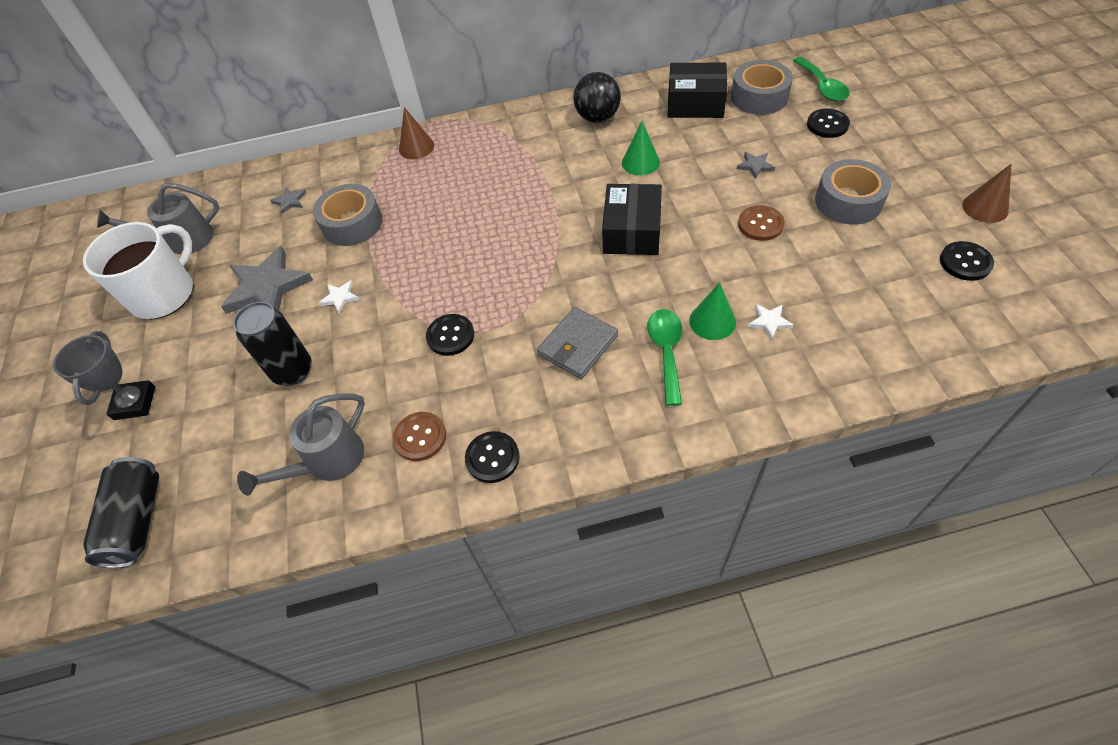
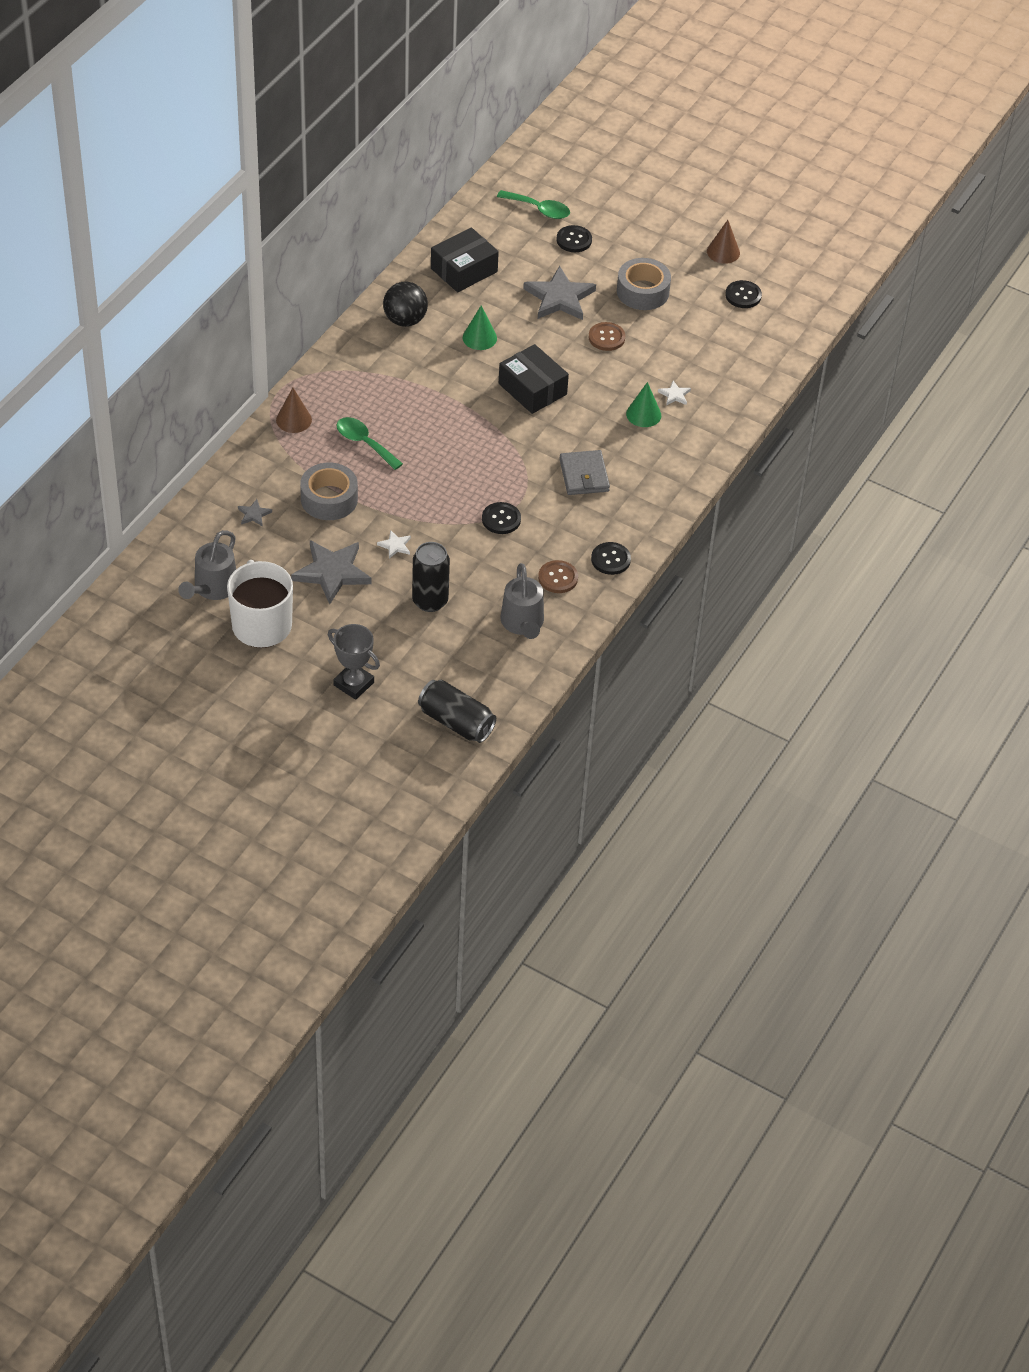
camera: 55 degrees left, 5 degrees down
green spoon [647,309,682,406] -> green spoon moved to [336,417,403,470]
grey tape [731,60,793,115] -> none
grey star [737,152,775,179] -> grey star [523,266,596,320], size x2.27

